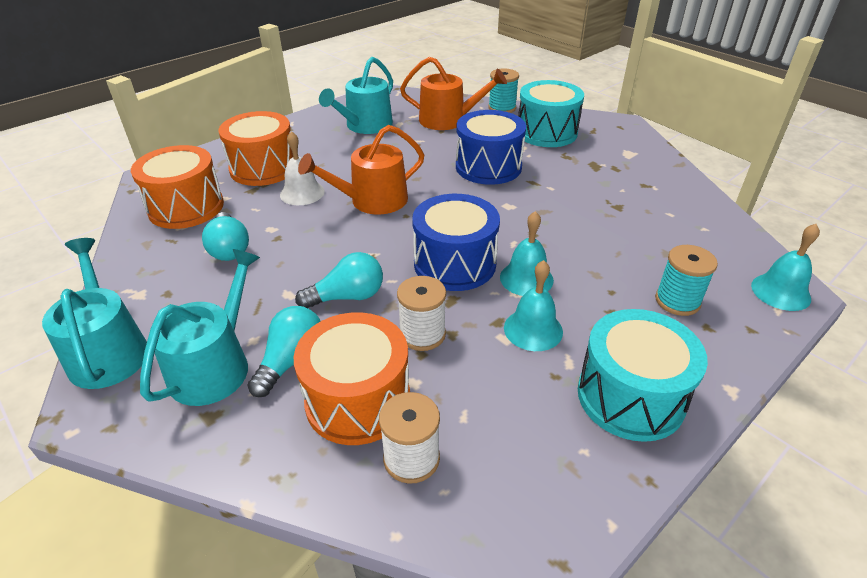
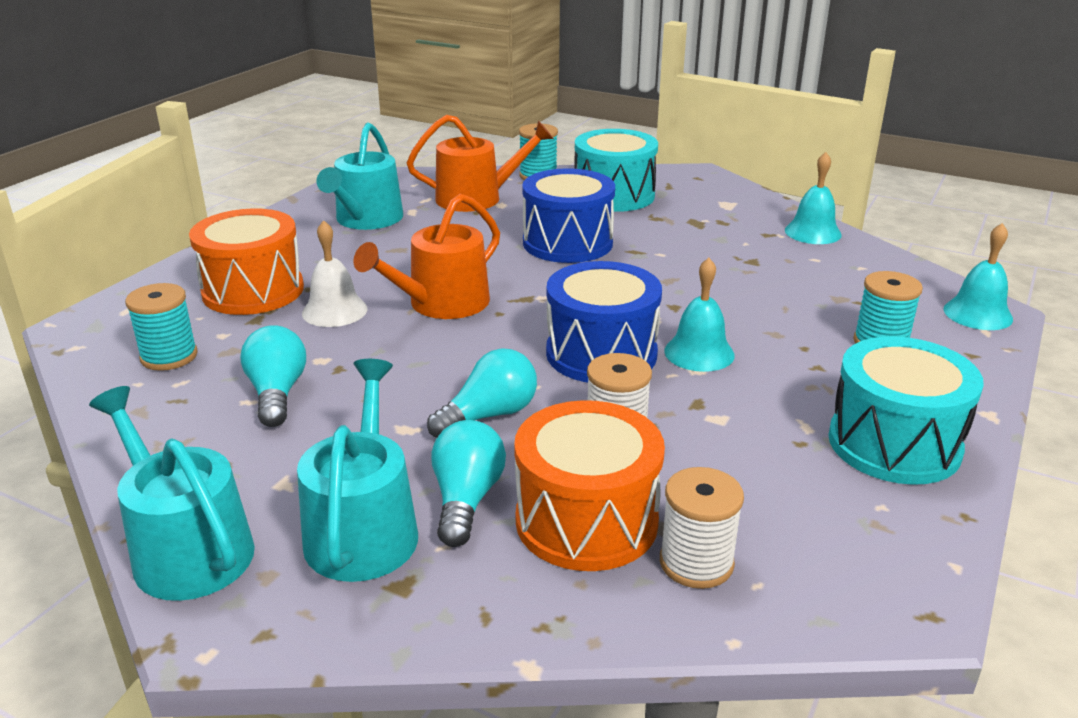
camera: 20 degrees left, 10 degrees down
orange drum [131,145,224,229] -> turquoise spool [125,283,198,371]
turquoise light bulb [202,212,249,261] -> turquoise light bulb turned 150 degrees counterclockwise [240,325,306,427]
turquoise bell [504,260,563,351] -> turquoise bell moved to [785,152,842,244]

